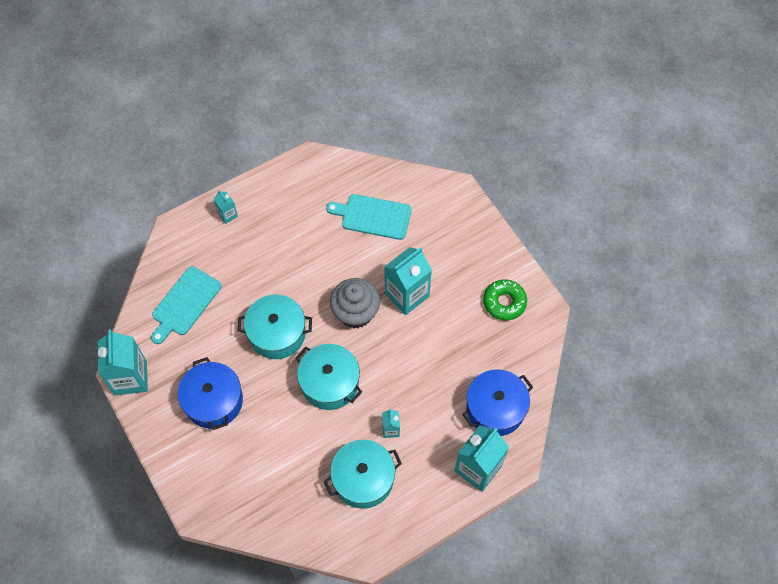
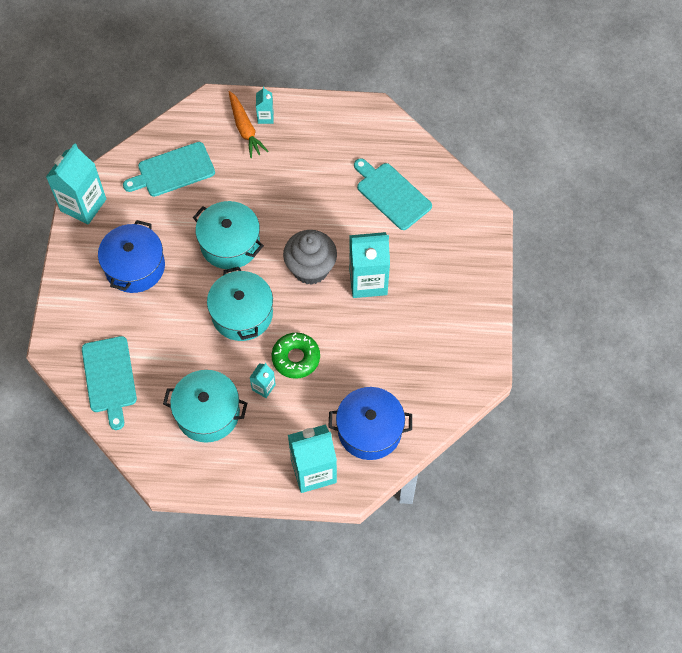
camera: 35 degrees right, 0 degrees up
green donut [483,279,527,320] -> green donut moved to [272,333,320,379]
none -> turquoise cutting board [82,336,137,430]
none -> orange carrot [229,91,268,158]

